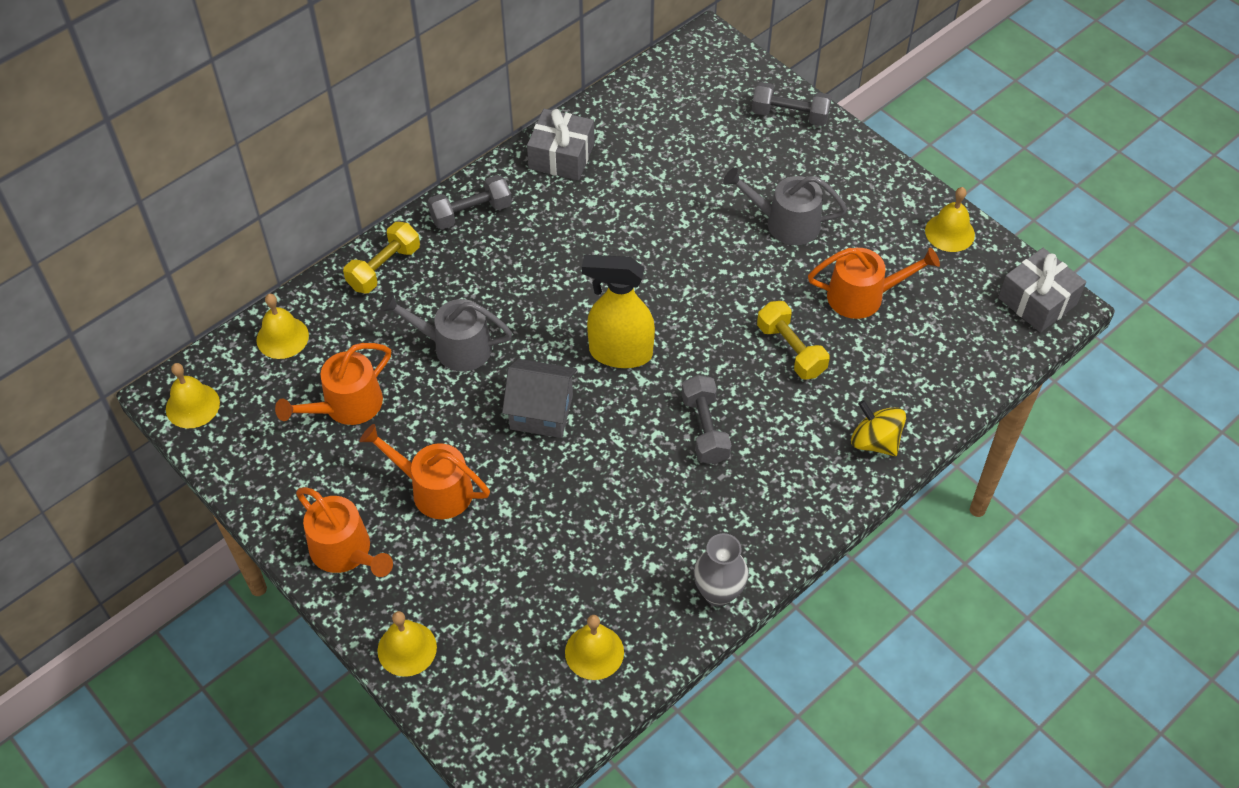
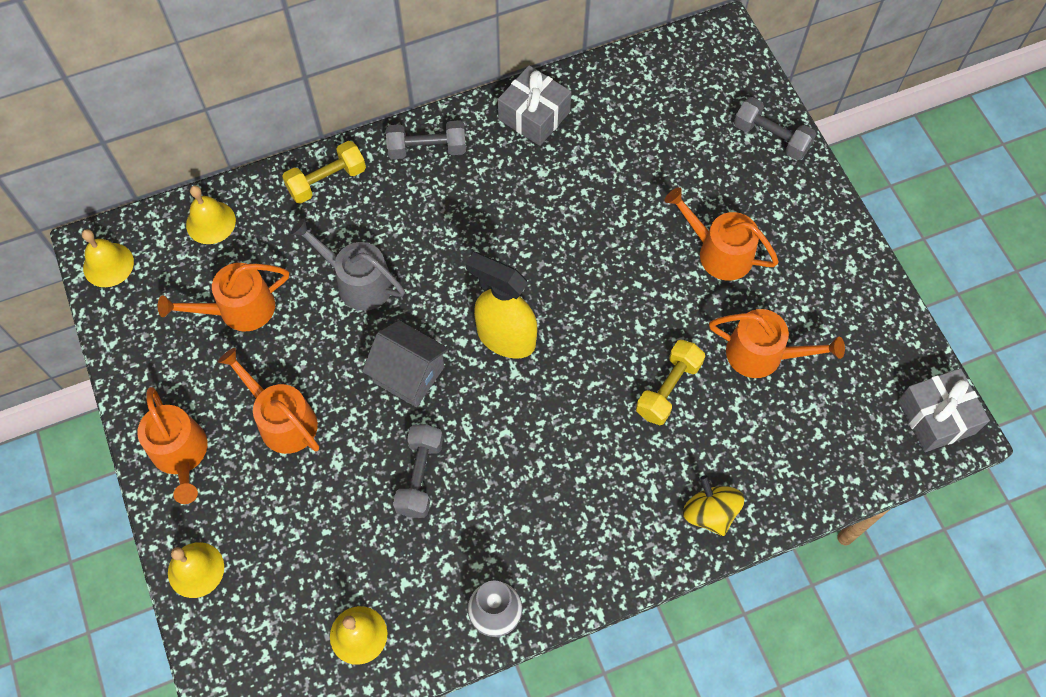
camera: 20 degrees right, 10 degrees up
grey dumbbell [682,375,731,464] -> grey dumbbell moved to [393,424,443,518]
grey watering can [723,167,847,245] -> orange watering can [665,187,779,281]
yellow dumbbell [757,301,829,380] -> yellow dumbbell turned 45 degrees clockwise [636,340,705,425]
yellow bell [925,187,975,252] -> none

